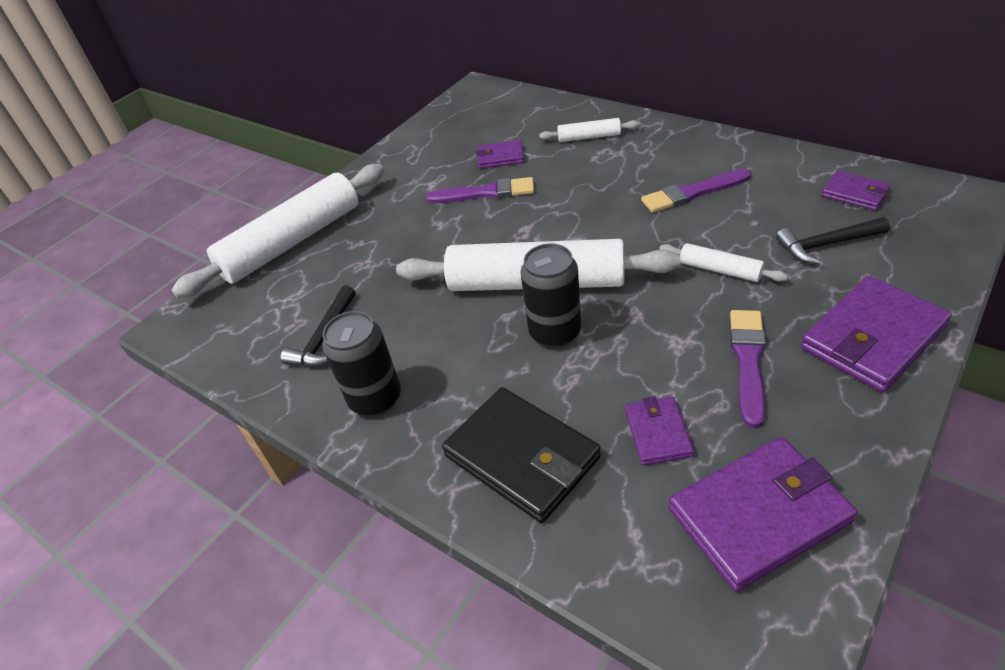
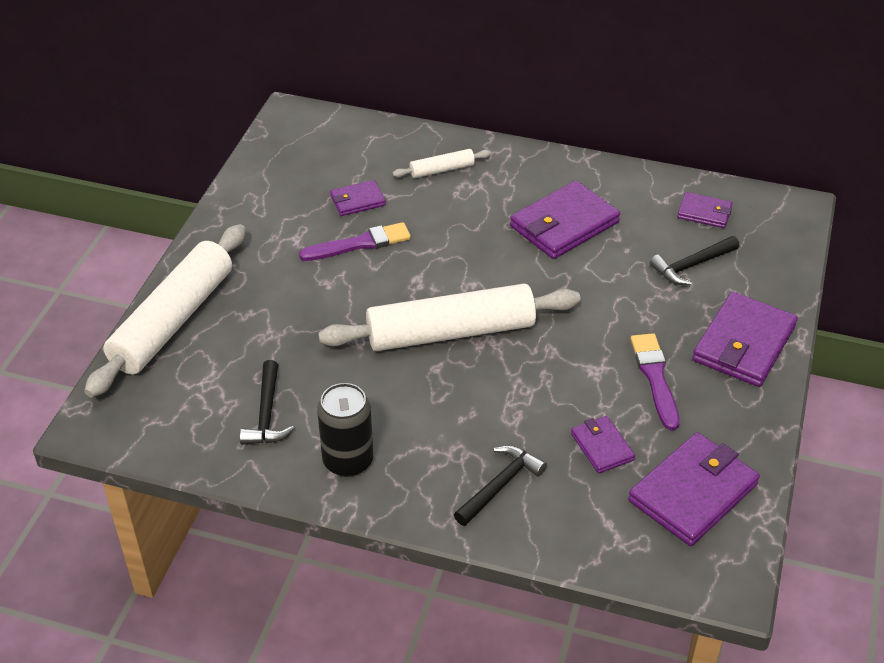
camera: 25 degrees left, 0 degrees up
black wallet [442,387,601,523] -> black hammer [454,445,547,526]
black can [520,243,581,348] -> none
purple brush [641,169,751,213] -> purple wallet [510,181,620,259]
white rolling pin [659,243,788,282] -> none

